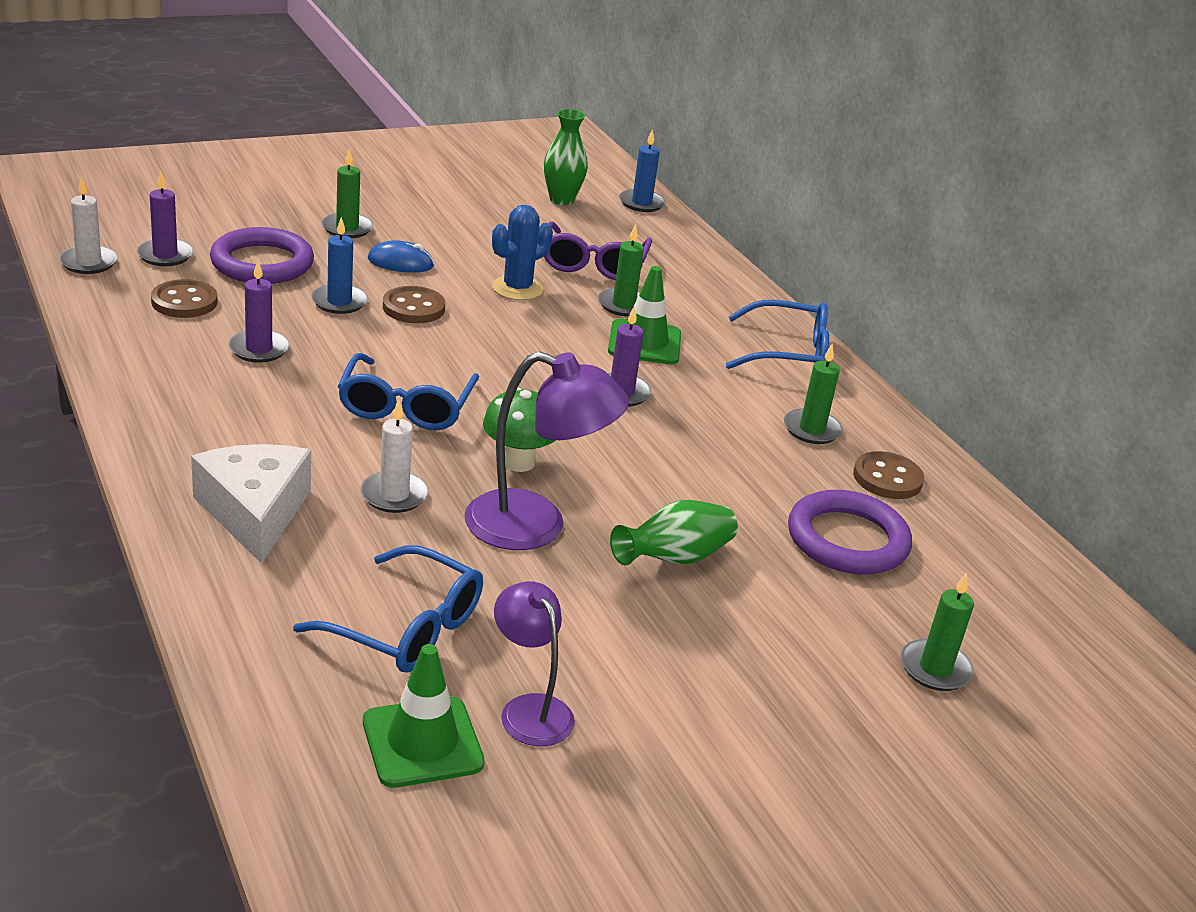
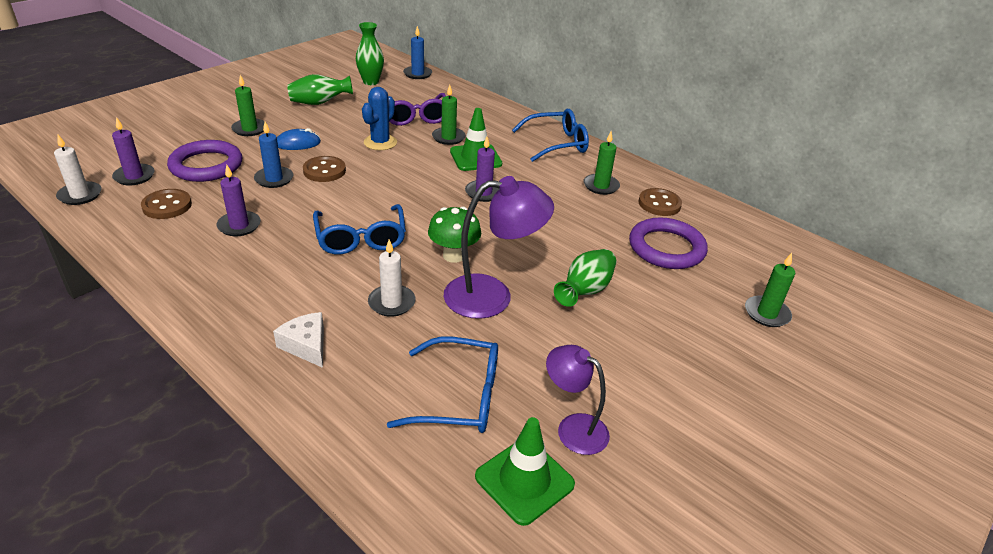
camera: 20 degrees left, 5 degrees up
white cheese [191,444,311,564] -> white cheese [273,312,324,368], size x0.60
none -> green vase [287,74,353,105]

